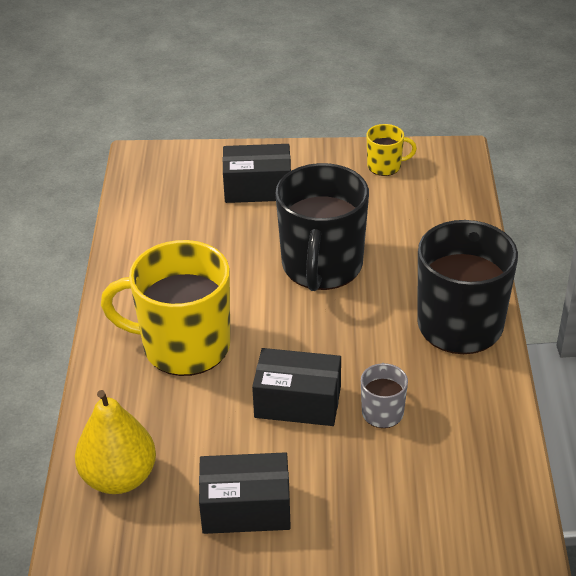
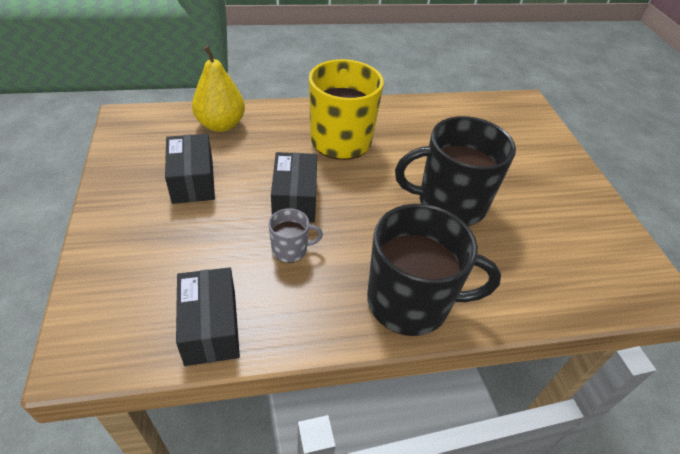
camera: 75 degrees right, 5 degrees up
black box [223,144,291,203] -> black box moved to [176,267,240,366]
yellow mug [367,124,417,176] -> none

